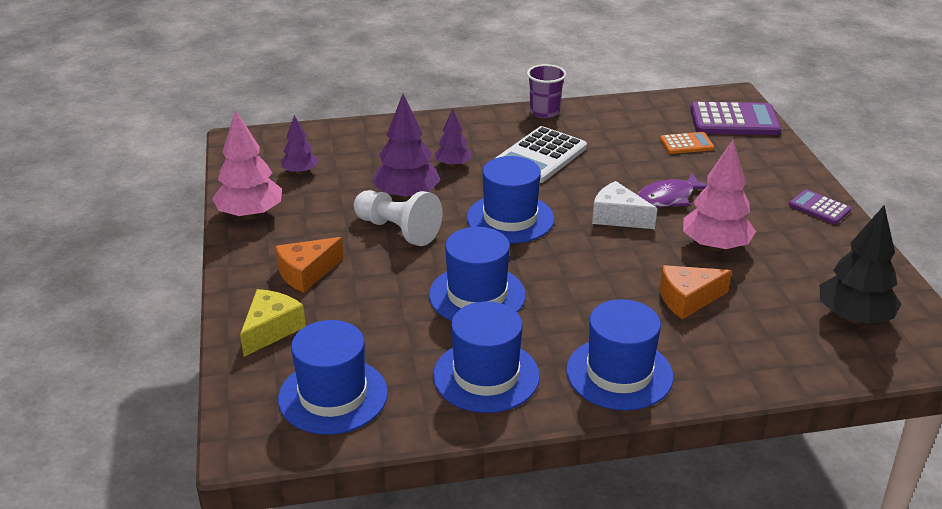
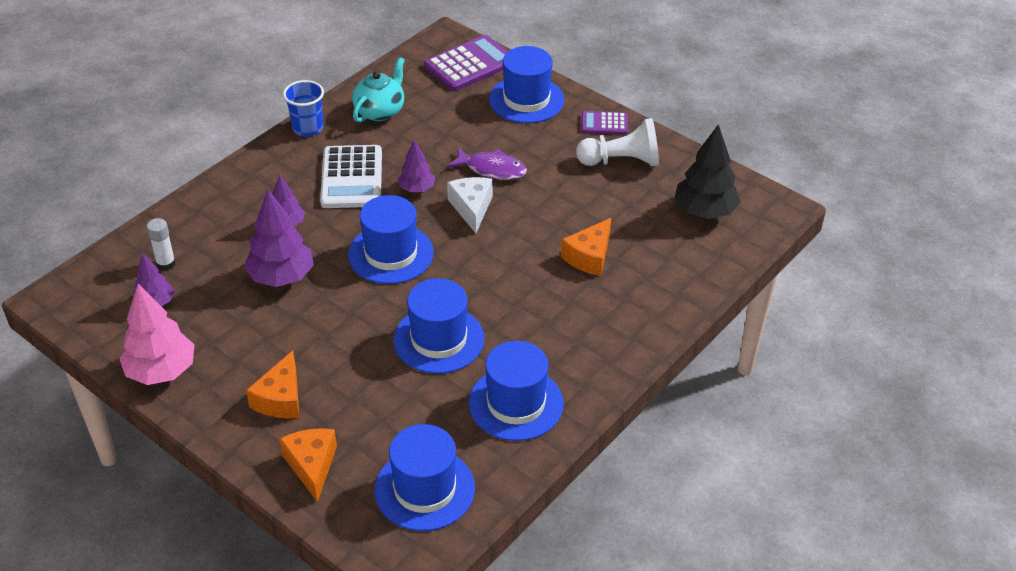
camera: 40 degrees left, 10 degrees up
yellow cheese [240,289,306,357] -> orange cheese [279,428,337,502]
white pawn [354,190,442,246] -> white pawn moved to [576,118,659,166]
purple cup [527,64,566,118] -> blue cup [283,80,324,136]
blue hat [566,299,674,410] -> blue hat moved to [489,46,564,123]
white cheese [592,181,657,229] -> white cheese turned 90 degrees clockwise [447,177,493,233]
purple fish [637,173,709,208] -> purple fish turned 90 degrees counterclockwise [447,147,527,180]
orange calculator [660,132,714,154] -> none
pink tree [683,140,756,251] -> none
none -> white glue stick [147,218,176,271]
none -> turquoise teapot [352,57,405,122]
none -> purple tree [398,140,435,192]

